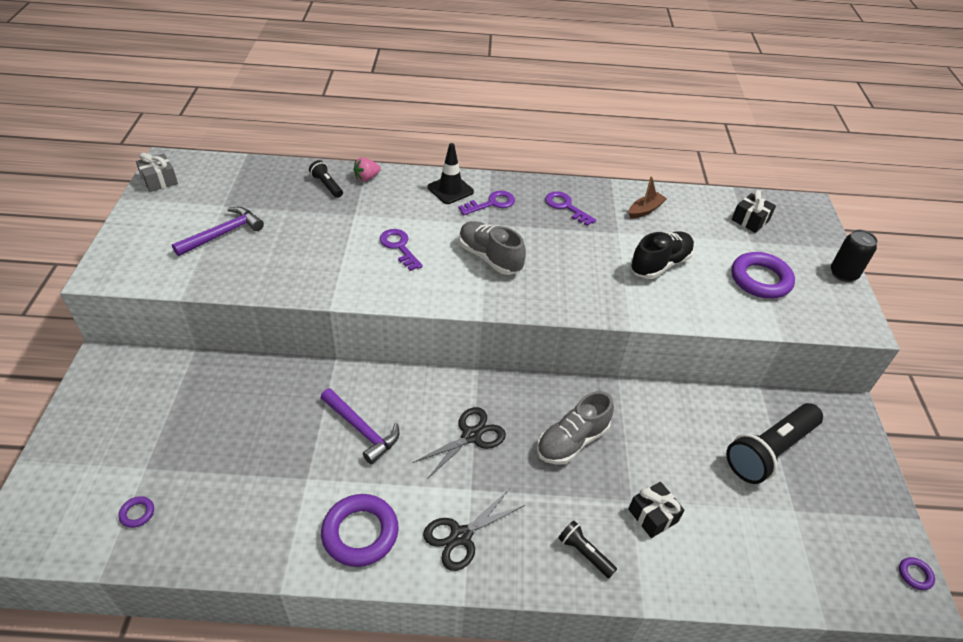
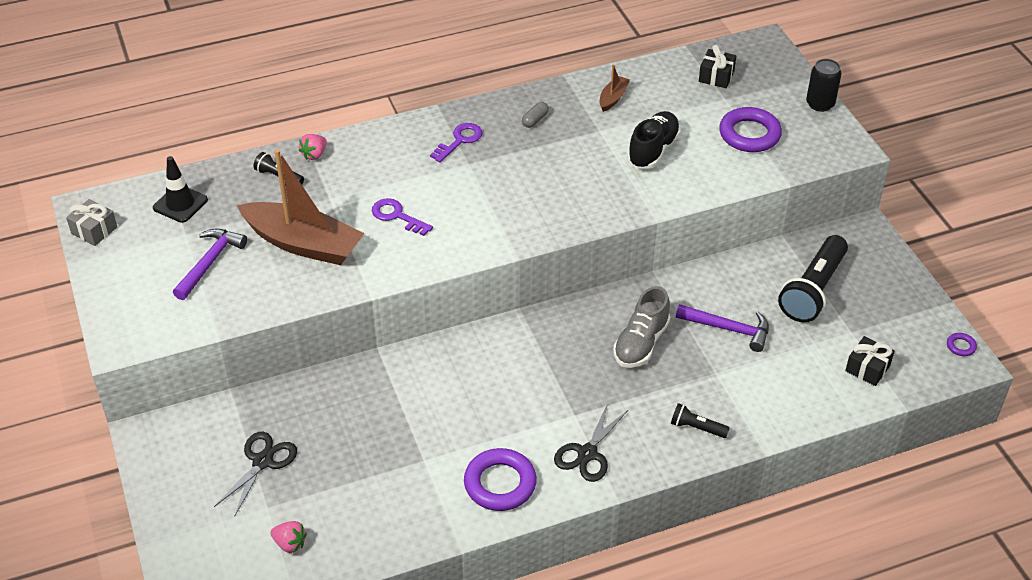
camera: 20 degrees left, 0 degrees up
purple ring [118,496,154,528] -> pink strawberry [270,521,307,553]
purple hammer [321,388,399,464] -> purple hammer moved to [676,304,769,352]
black scissors [413,407,506,479] -> black scissors moved to [214,432,297,517]
black traffic cone [428,143,474,204] -> black traffic cone moved to [153,156,208,223]
grey shoe [459,221,526,275] -> none
purple key [545,191,596,226] -> grey capsule [522,102,549,128]
black gift [628,482,684,538] -> black gift moved to [845,336,894,386]
none -> brown boat [237,149,365,265]

